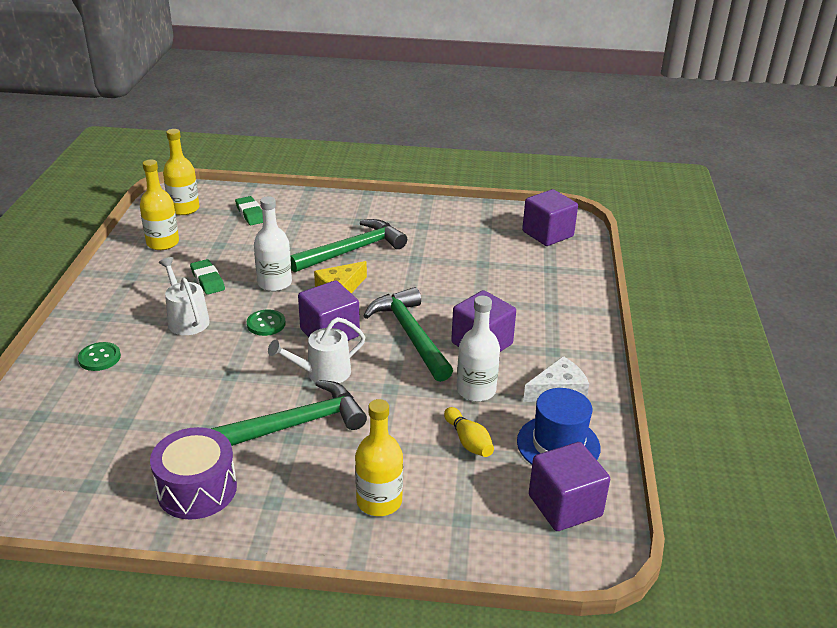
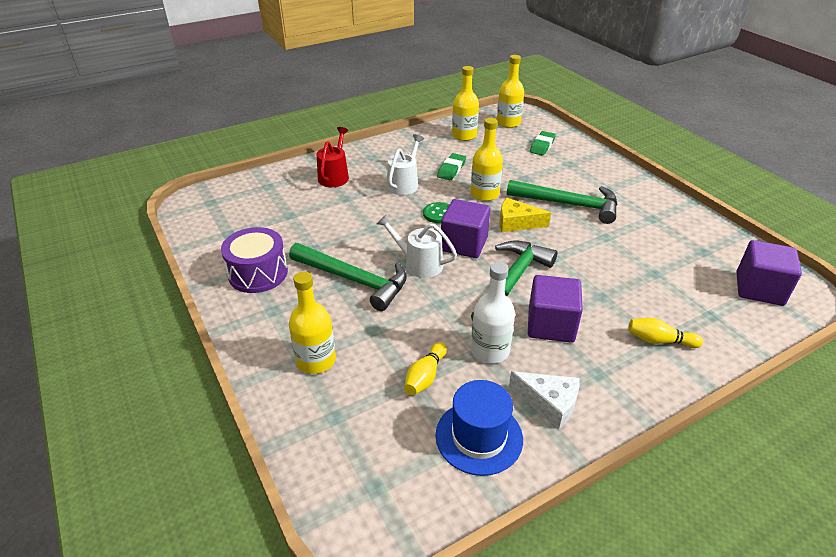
camera: 55 degrees right, 5 degrees up
green button [78,342,121,371] -> red watering can [317,127,349,187]
white bottle [254,196,292,291] -> yellow bottle [471,118,503,201]
purple cube [529,442,610,531] -> none
none -> yellow bowling pin [628,318,703,348]

